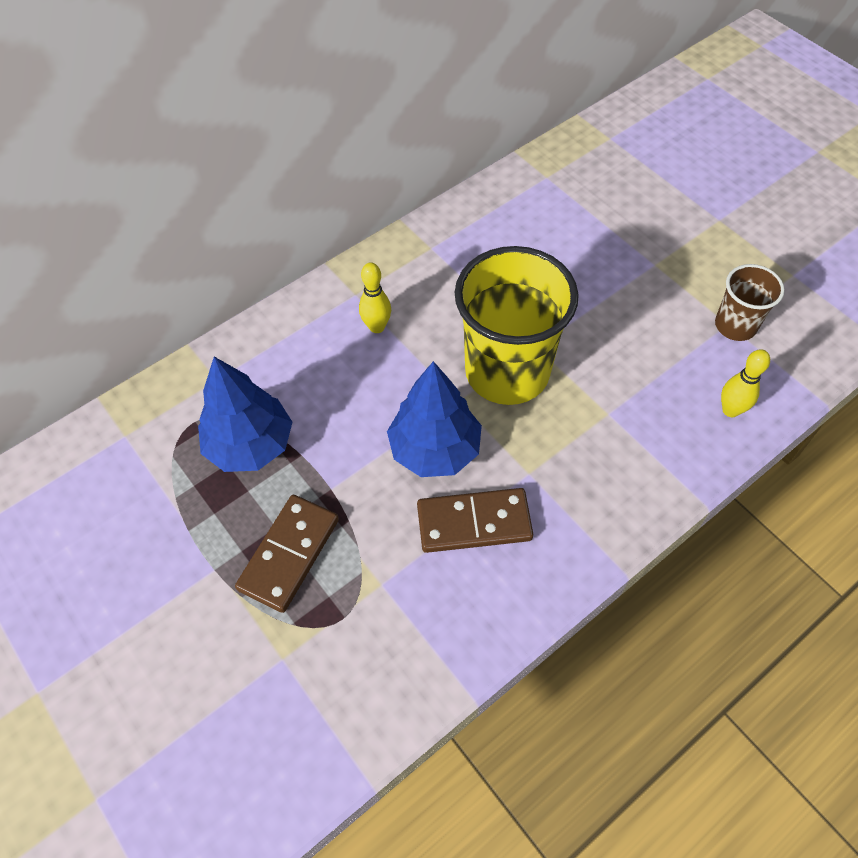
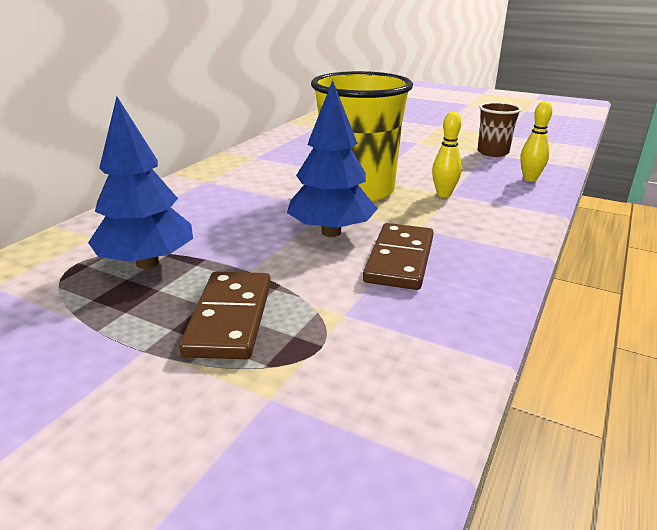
camera: 25 degrees left, 30 degrees down
yellow bowling pin [359,262,391,333] -> yellow bowling pin moved to [432,112,462,197]
brown domino [417,488,533,553] -> brown domino turned 45 degrees counterclockwise [363,223,434,290]

